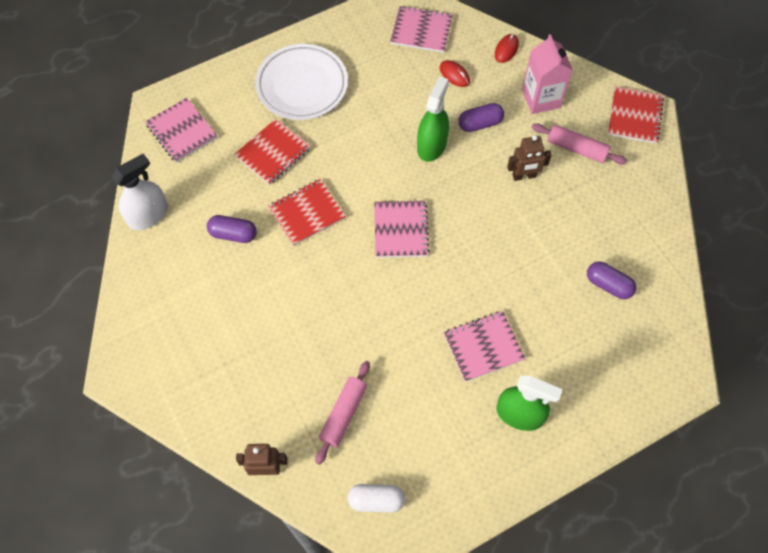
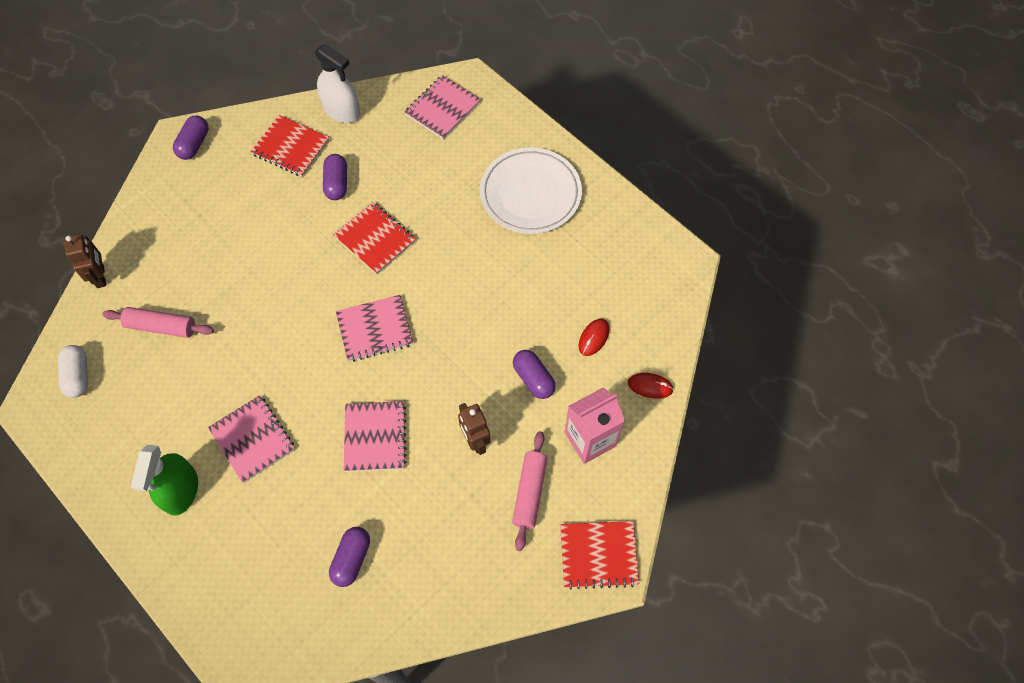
camera: 75 degrees right, 0 degrees up
red notebook [234,118,311,185] -> red notebook moved to [250,115,329,177]
pink notebook [390,6,453,53] -> pink notebook moved to [344,401,406,472]
green spray bottle [417,76,449,162] -> none
none -> purple capsule [173,115,209,160]

